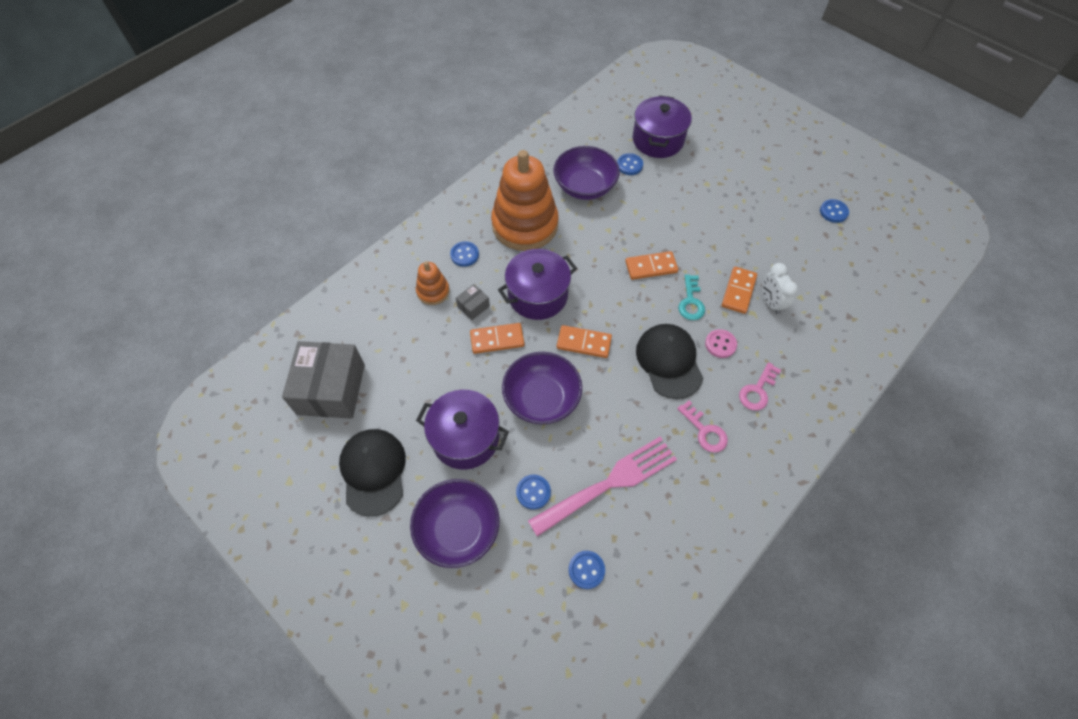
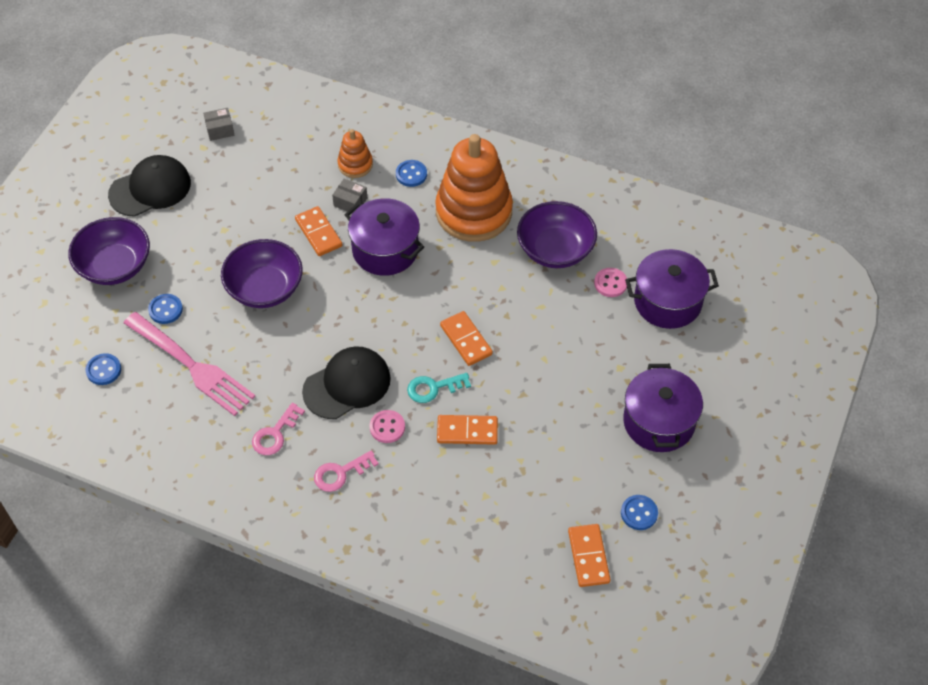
camera: 70 degrees right, 5 degrees down
grey box [282,341,365,419] -> grey box [203,108,234,141], size x0.43
purple pot [416,390,509,470] -> purple pot moved to [623,364,703,452]
orange domino [557,325,612,358] -> orange domino moved to [568,524,611,587]
blue button [617,153,643,175] -> pink button [594,268,627,297]
pink key [739,362,781,410] -> pink key turned 45 degrees counterclockwise [314,450,378,492]
white clock [762,263,798,314] -> none

